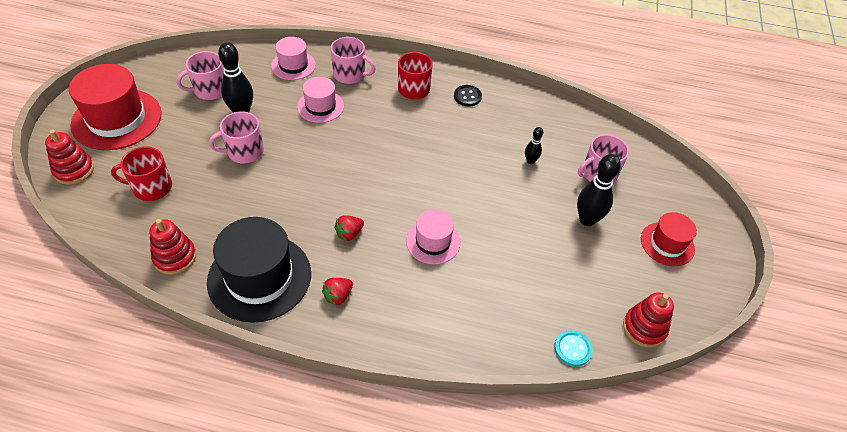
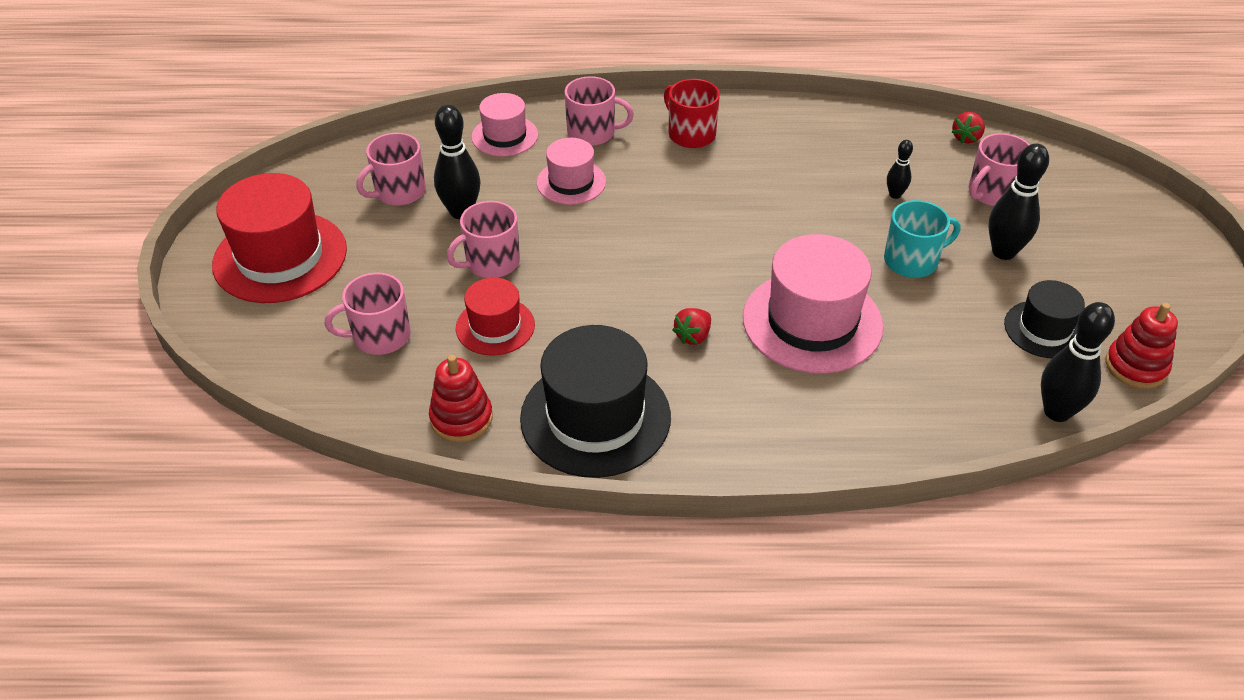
camera: 10 degrees left, 5 degrees down
red stacking toy [45,130,94,185] -> none
red mug [111,146,172,201] -> pink mug [325,272,411,355]
red strawberry [322,278,353,306] -> red strawberry moved to [952,112,985,144]
pink hat [406,209,460,264] -> pink hat [743,234,884,374], size x1.77
black button [454,85,482,106] -> none
turquoise button [554,330,593,367] -> black bowling pin [1041,302,1115,422]
red hat [641,212,697,266] -> red hat moved to [456,278,535,356]
none -> turquoise mug [884,200,960,278]
none -> black hat [1004,280,1085,358]

